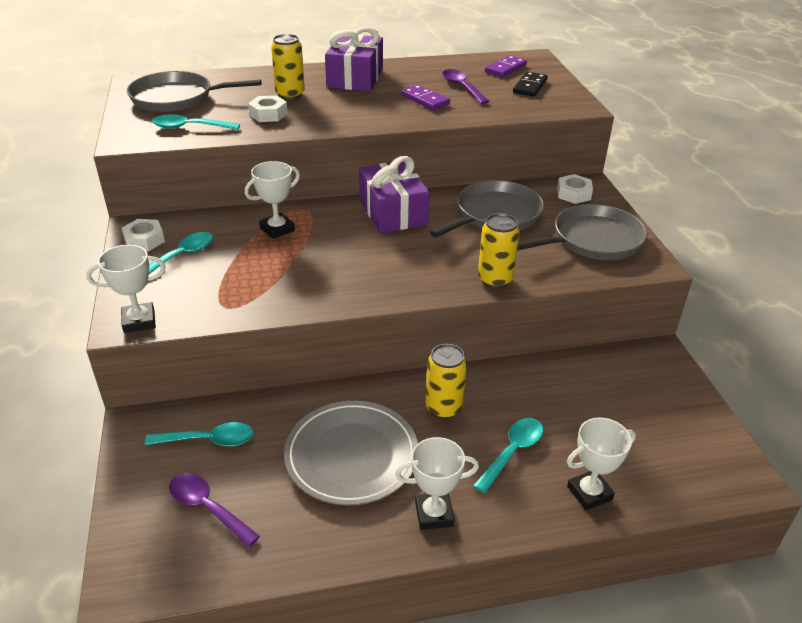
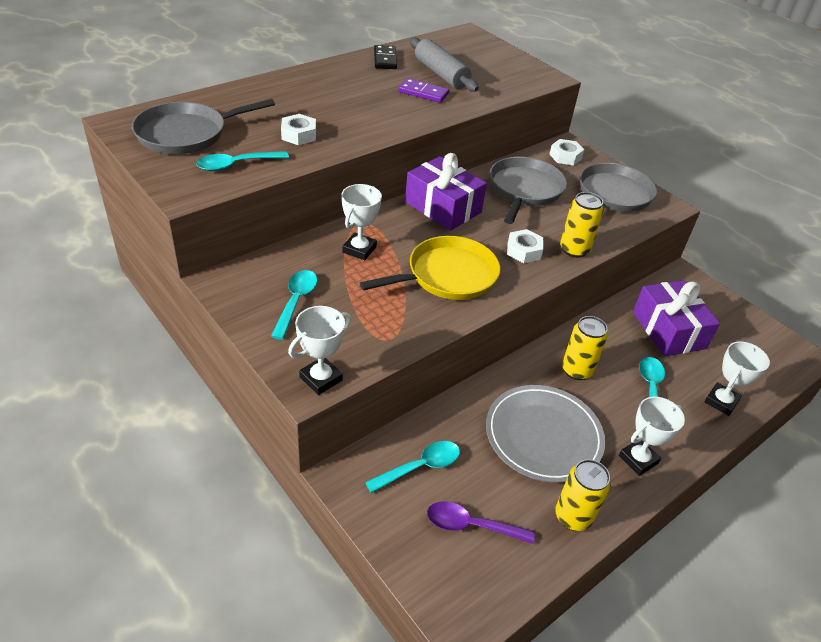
camera: 30 degrees left, 5 degrees up
white nut [122,219,165,251] -> white nut moved to [507,229,543,263]
yellow can [271,34,305,100] -> yellow can moved to [555,459,610,531]
purple gift [325,27,383,91] -> purple gift moved to [633,280,720,356]
purple spoon [442,69,490,104] -> grey rolling pin [410,37,479,92]
purple domino [485,55,527,77] -> none
black domino [513,72,548,97] -> black domino moved to [374,45,397,69]
none -> yellow pan [360,236,500,300]

